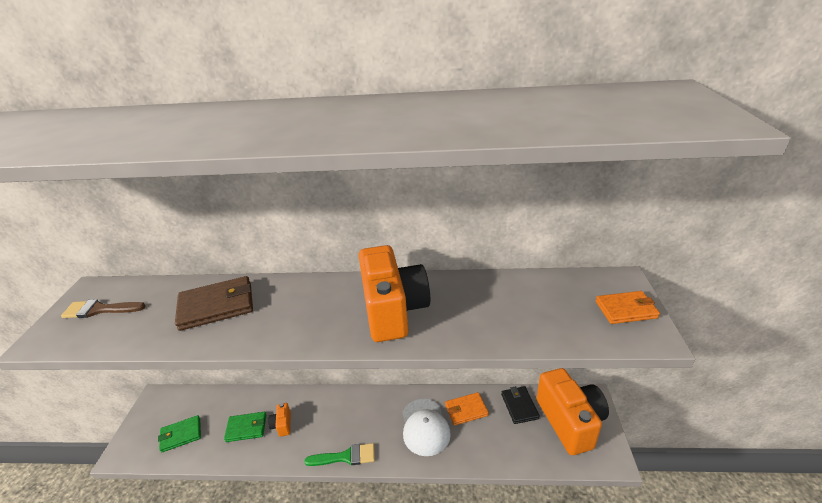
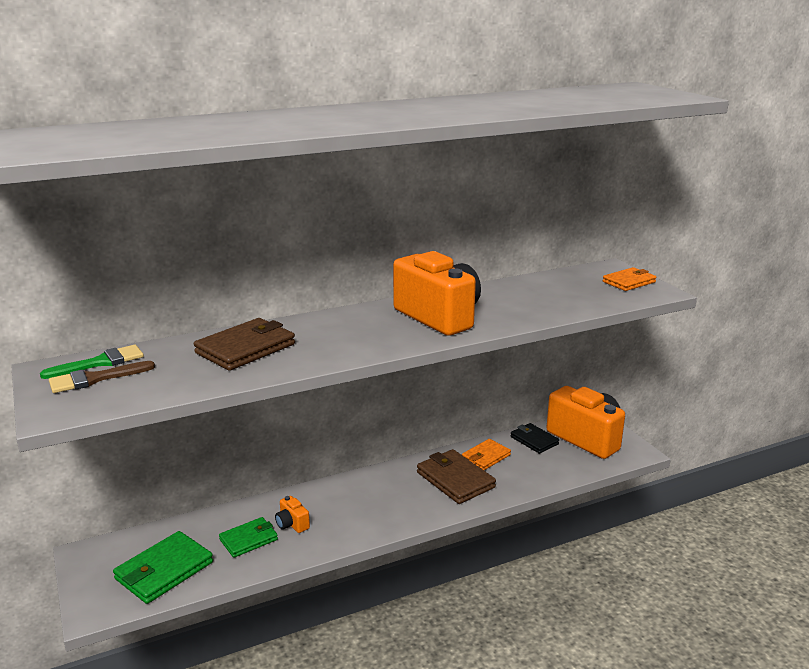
camera: 30 degrees left, 10 degrees down
green wallet [158,415,201,453] -> green wallet [113,531,213,604], size x1.55
green brush [304,443,375,466] -> green brush moved to [40,345,144,379]
white cap [403,399,451,456] -> brown wallet [417,449,496,504]

